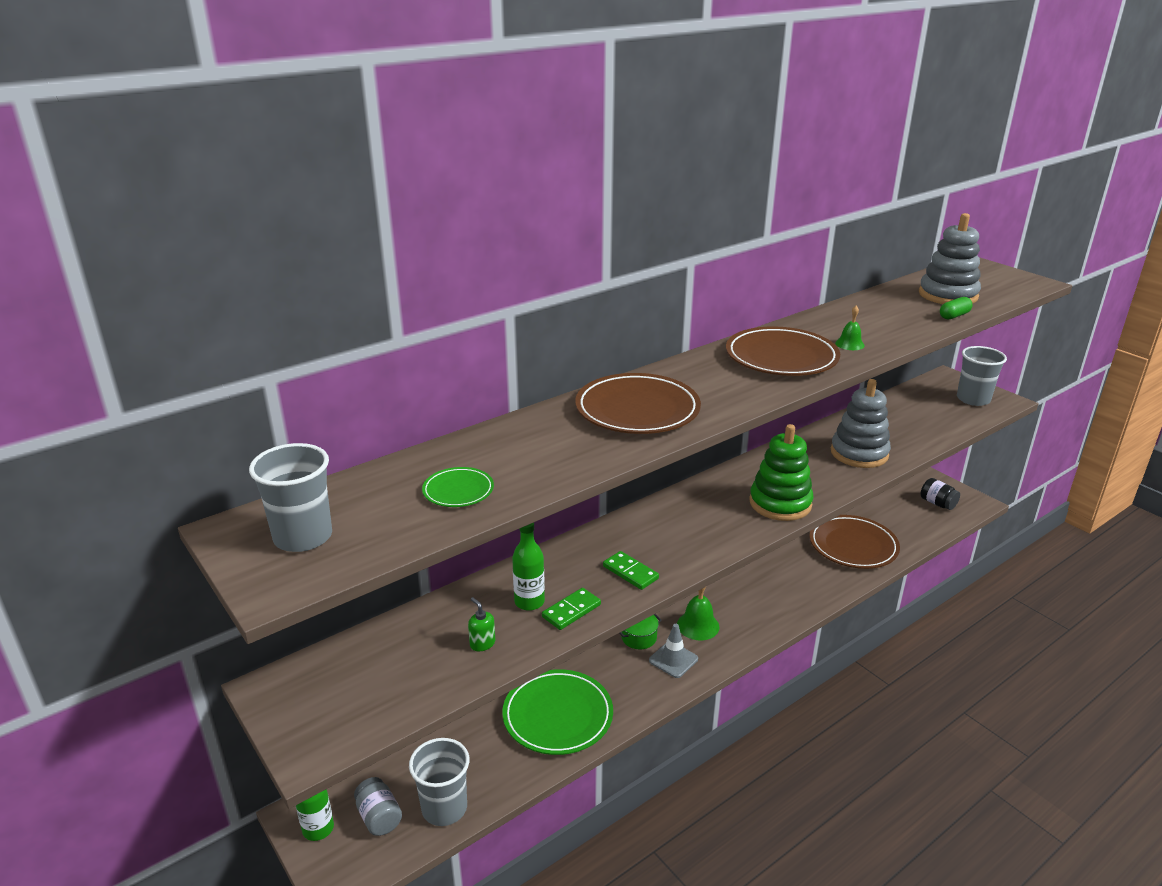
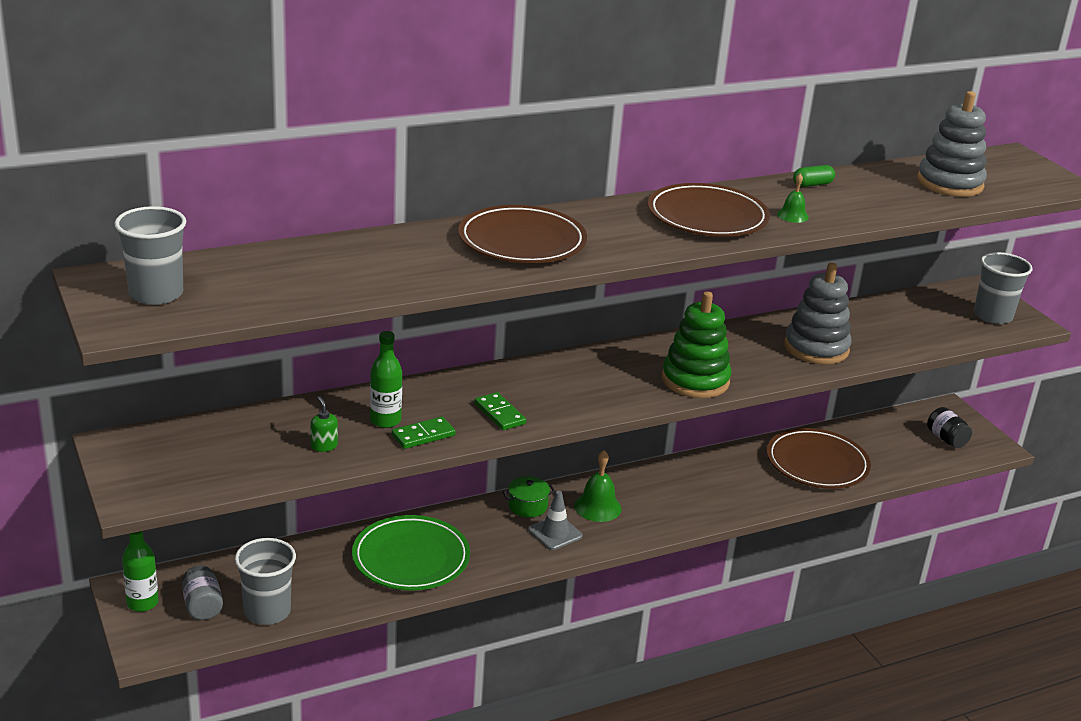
camera: 10 degrees right, 0 degrees up
green plate [422,467,494,507] -> none
green capsule [940,297,973,319] -> green capsule moved to [793,165,835,187]

